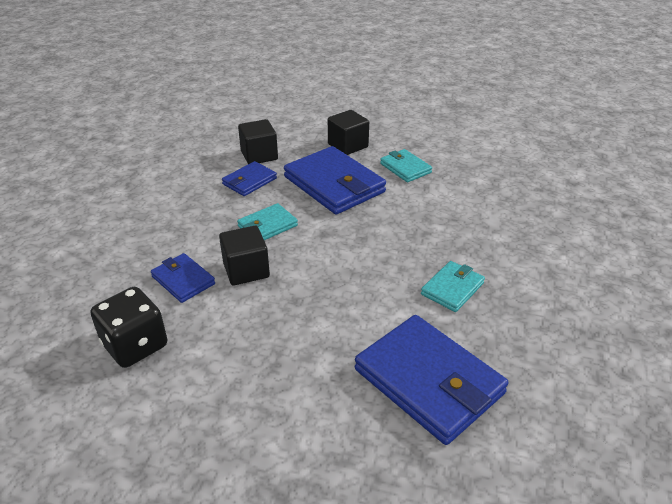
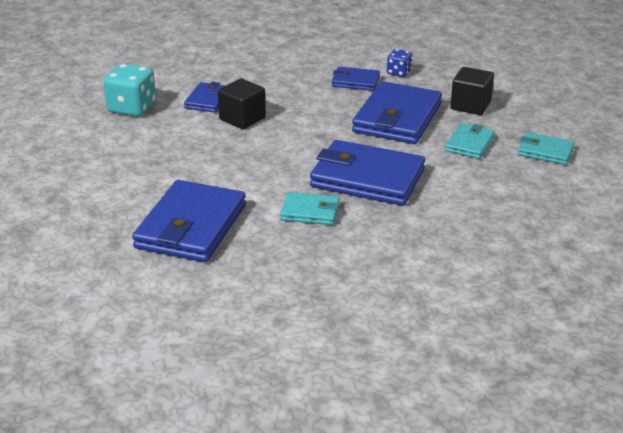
camera: 60 degrees right, 5 degrees down
black dice [91,287,167,368] -> turquoise dice [103,64,156,117]
turquoise wallet [237,203,298,240] -> turquoise wallet moved to [518,132,574,165]
black cube [238,119,278,164] -> blue dice [387,49,412,77]
none -> blue wallet [310,140,425,206]

